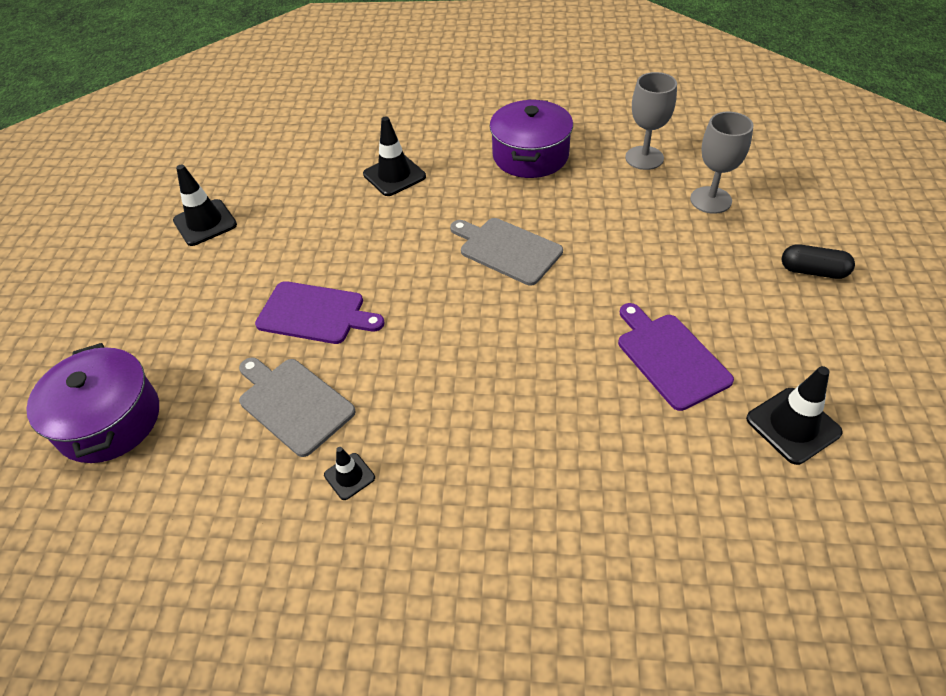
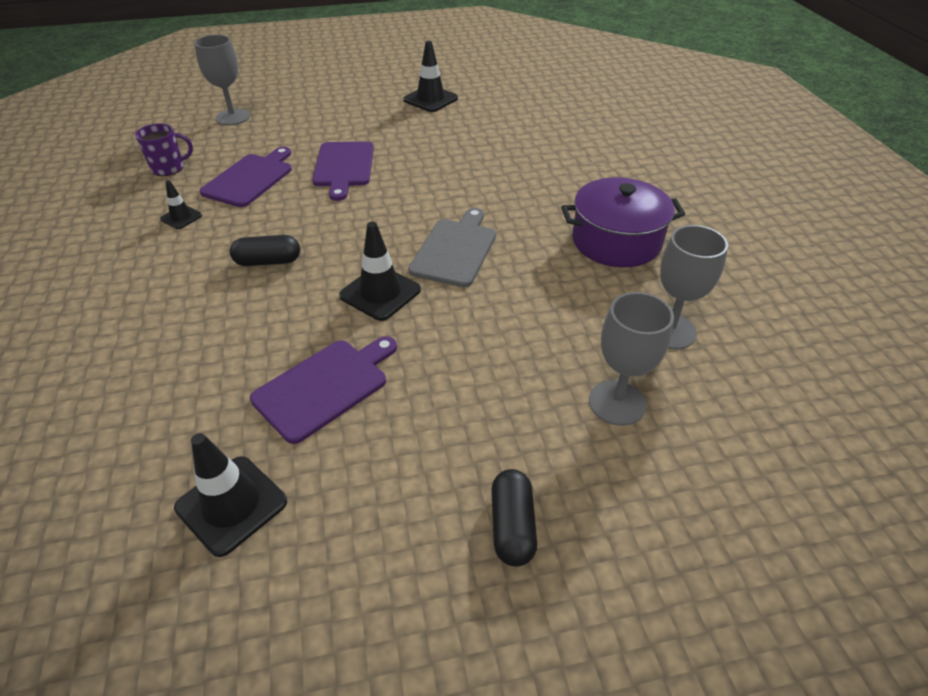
camera: 70 degrees right, 5 degrees down
purple pot [26,343,159,463] -> grey goblet [194,35,250,125]
grey cutting board [239,357,356,457] -> purple cutting board [200,147,292,207]
black traffic cone [363,116,426,196] -> black traffic cone moved to [339,222,421,321]
none -> purple mug [135,123,193,176]
none -> black capsule [230,235,300,266]

